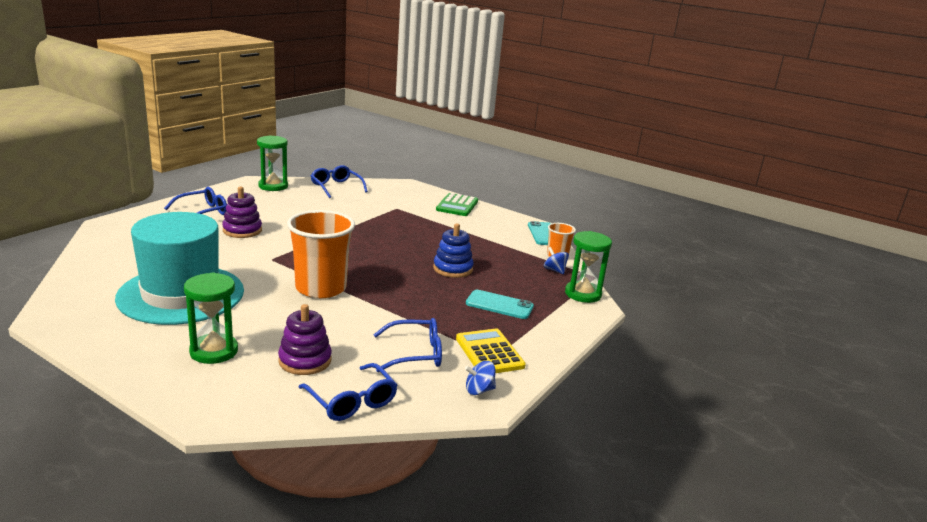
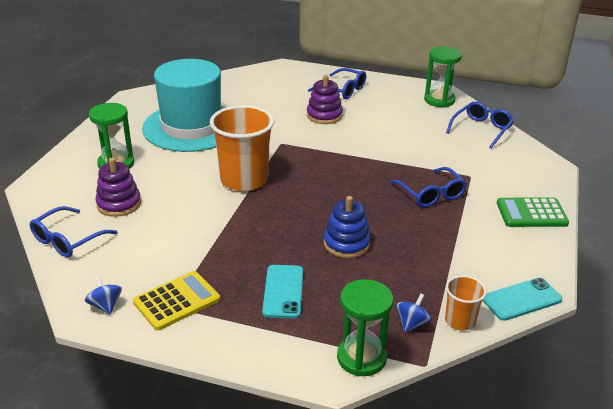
camera: 75 degrees right, 10 degrees up
blue glasses [373,318,442,372] -> blue glasses moved to [390,167,467,207]

